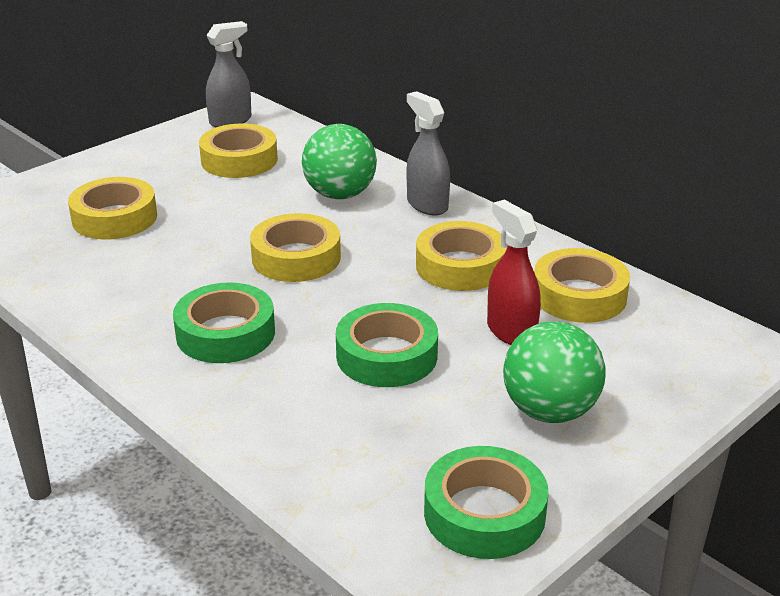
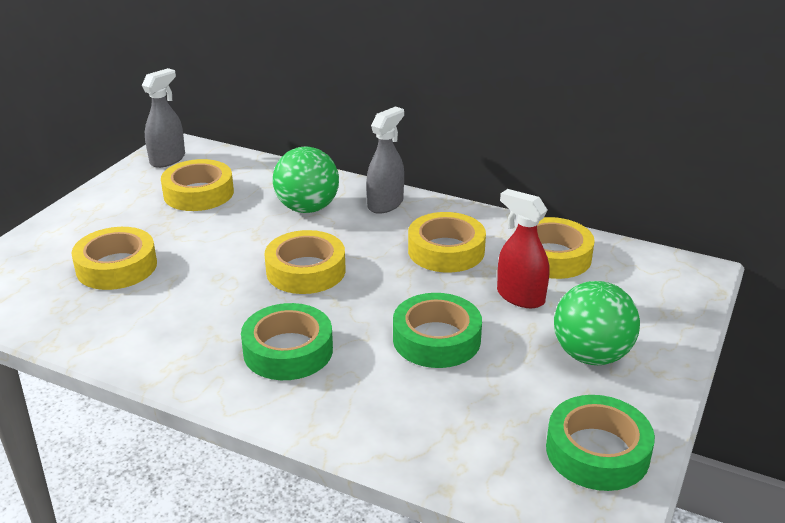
camera: 20 degrees left, 0 degrees up
grey spray bottle [407,91,450,216] -> grey spray bottle turned 90 degrees clockwise [366,107,404,214]

